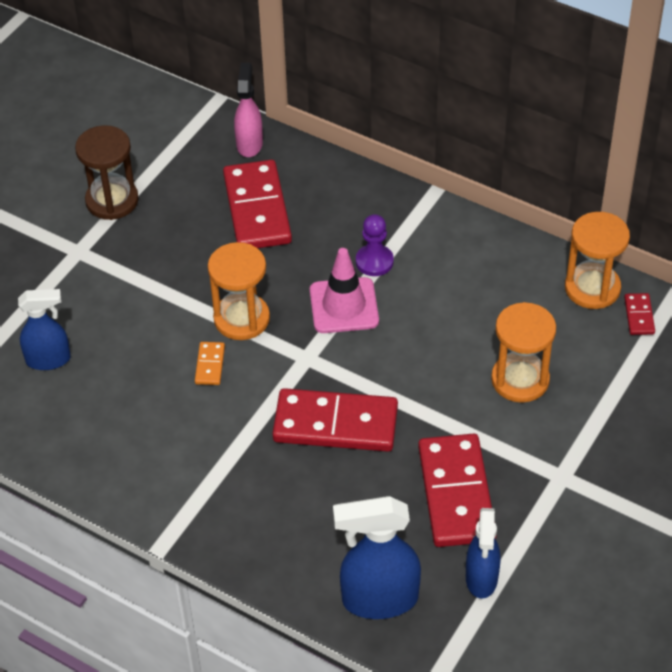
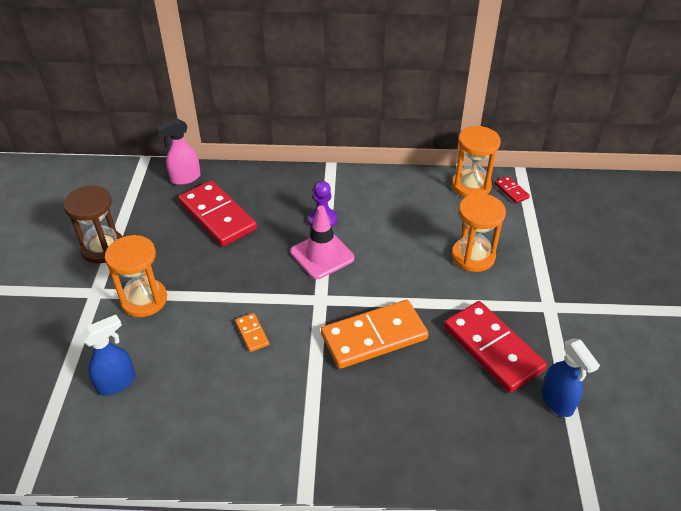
camera: 30 degrees left, 5 degrees down
orange hourglass [208,242,270,340] -> orange hourglass moved to [105,235,167,317]
pink spray bottle [234,62,263,157] -> pink spray bottle turned 90 degrees counterclockwise [156,119,201,185]
red domino [272,388,398,452] -> orange domino [321,300,429,369]
blue spray bottle [333,496,421,619] -> none

